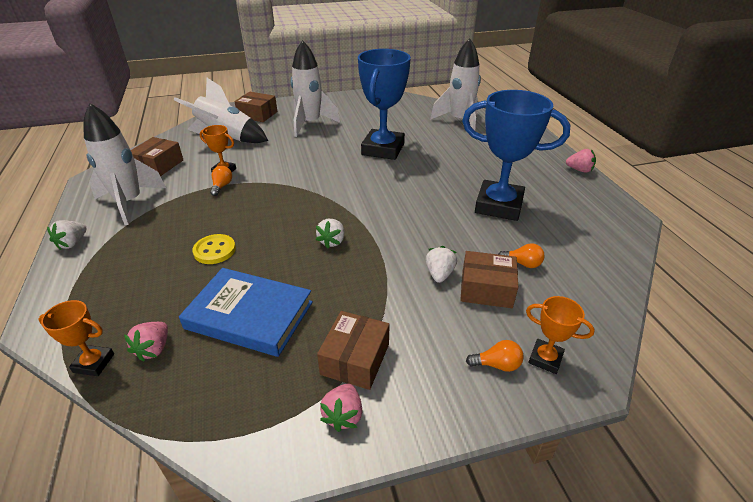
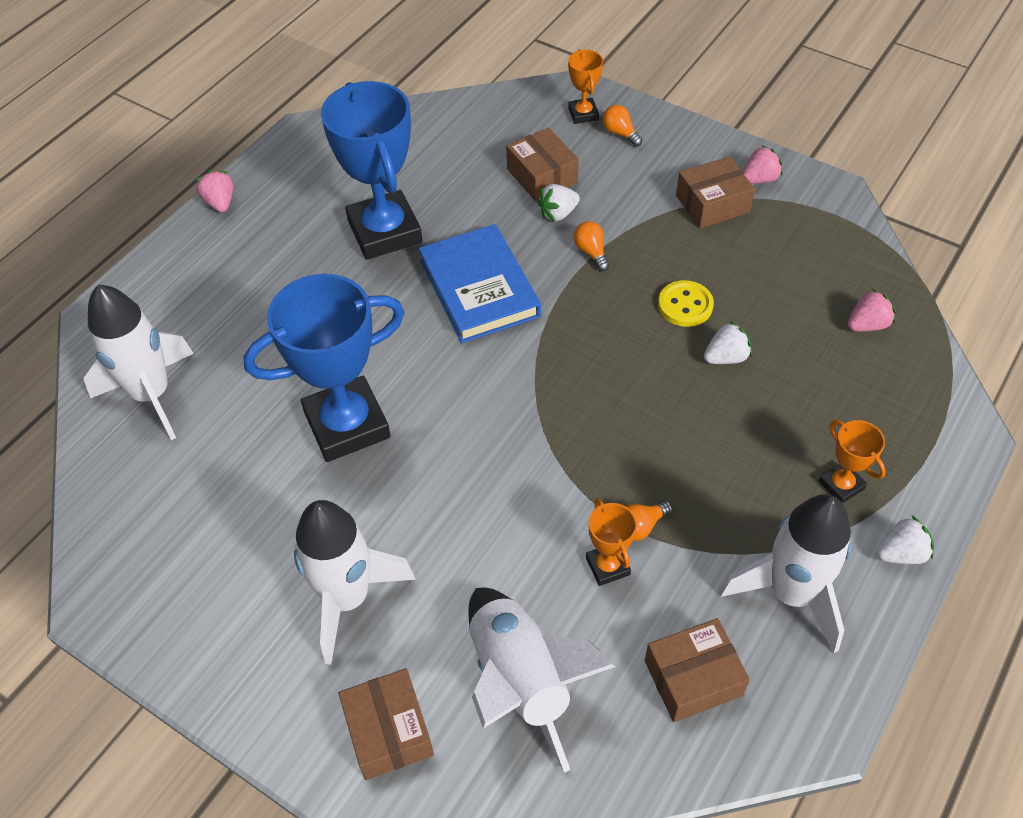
camera: 130 degrees left, 15 degrees up
orange trophy [39,300,114,376] -> orange trophy moved to [819,420,886,503]
blue book [179,268,313,357] -> blue book moved to [419,224,541,343]
yellow button [192,234,236,264] -> yellow button moved to [658,280,714,327]
white strawberry [316,219,345,249] -> white strawberry moved to [704,321,752,364]
orange light bulb [498,243,545,268] -> orange light bulb moved to [573,221,609,271]

